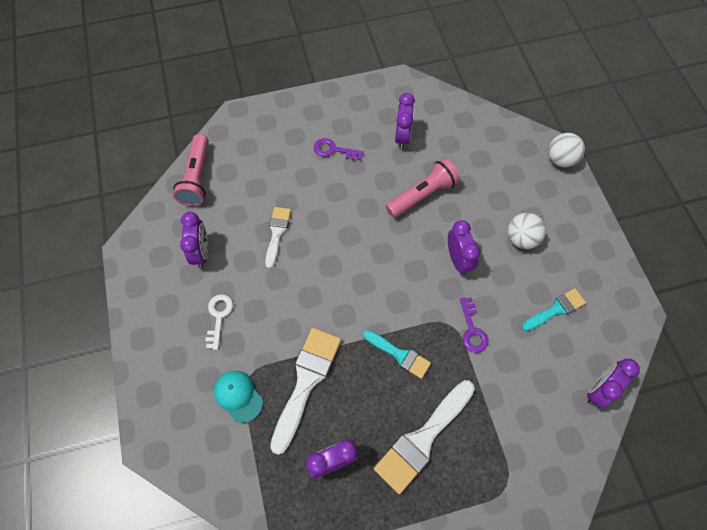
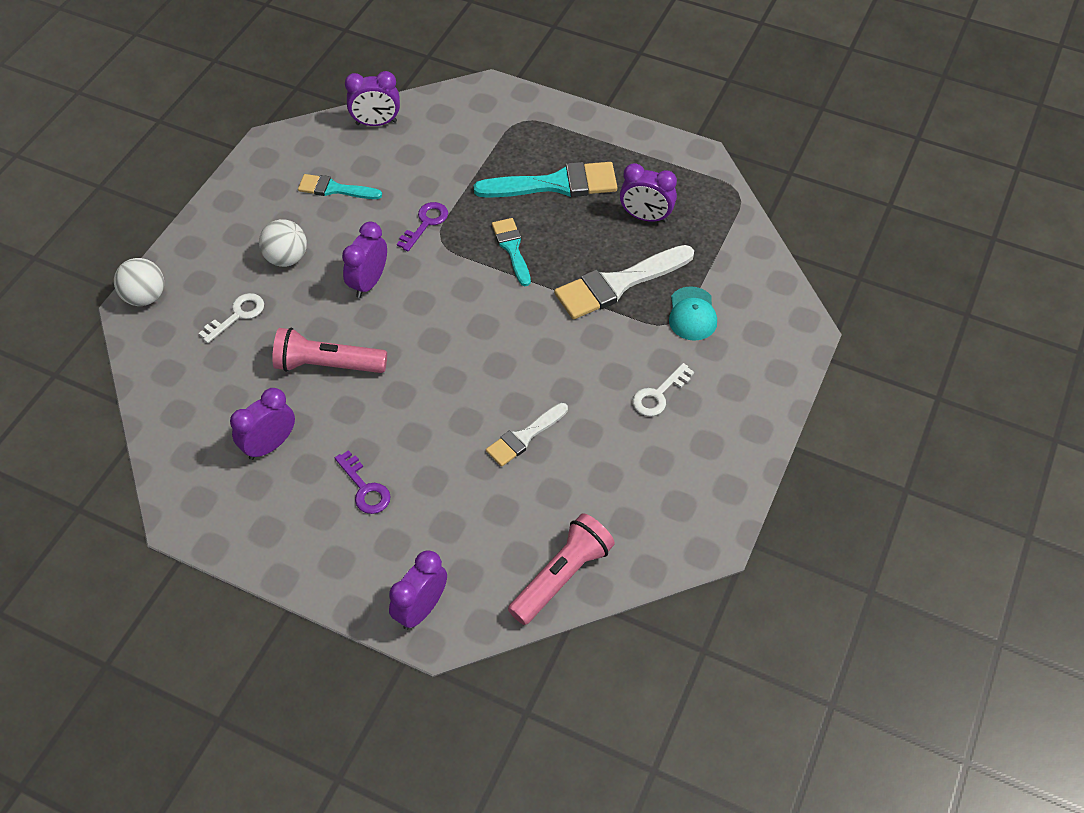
camera: 140 degrees left, 10 degrees down
purple clock [180,212,208,268] -> purple clock moved to [389,550,447,630]
white brush [374,380,475,494] -> turquoise brush [473,162,617,198]
none -> white key [199,293,264,343]

